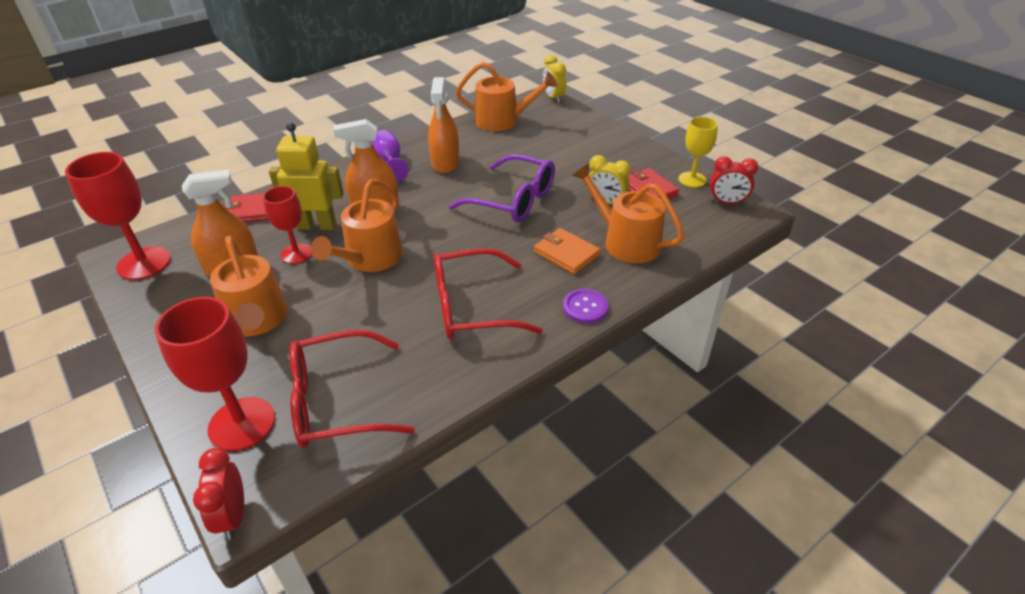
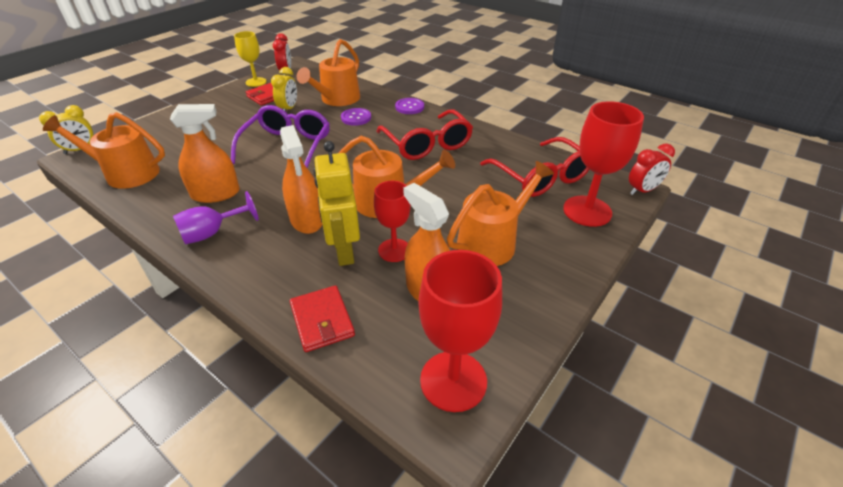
camera: 105 degrees left, 0 degrees up
orange watering can [456,62,557,131] -> orange watering can turned 75 degrees counterclockwise [43,112,165,189]
orange wallet [534,228,601,274] -> purple button [341,108,371,126]

